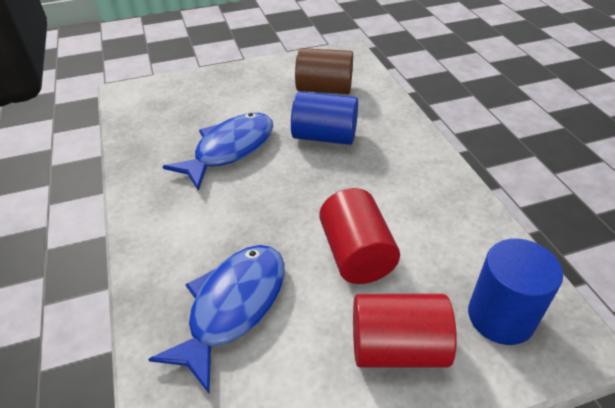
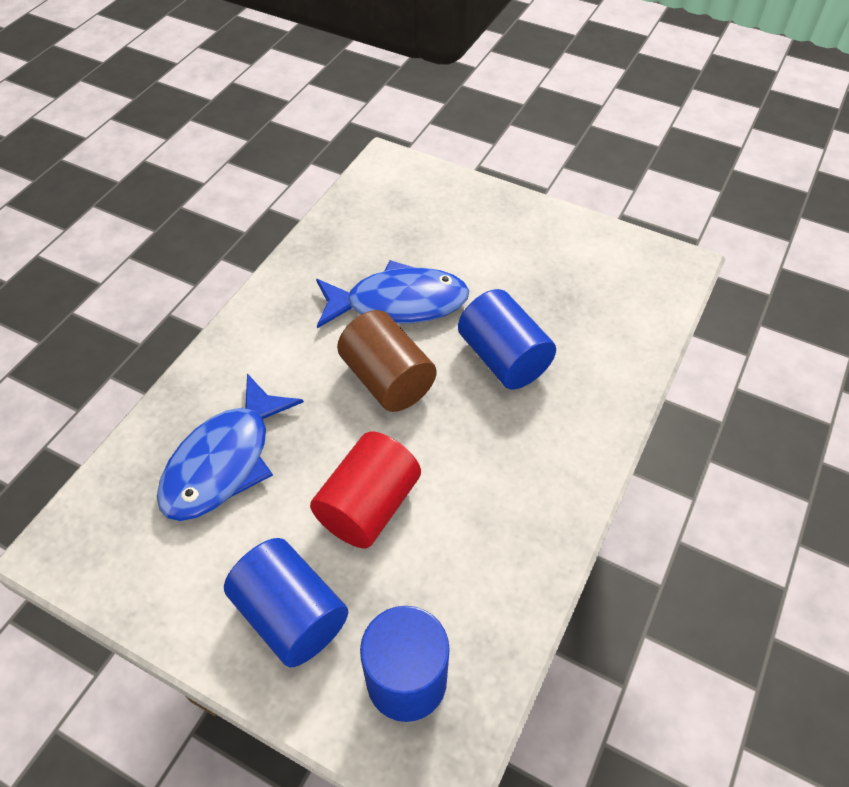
camera: 45 degrees right, 10 degrees up
blue fish [148,245,285,393] -> blue fish turned 135 degrees clockwise [157,373,304,521]
brown cylinder [295,48,353,94] -> brown cylinder moved to [337,310,437,412]
red cylinder [353,294,457,368] -> blue cylinder [224,538,348,668]

